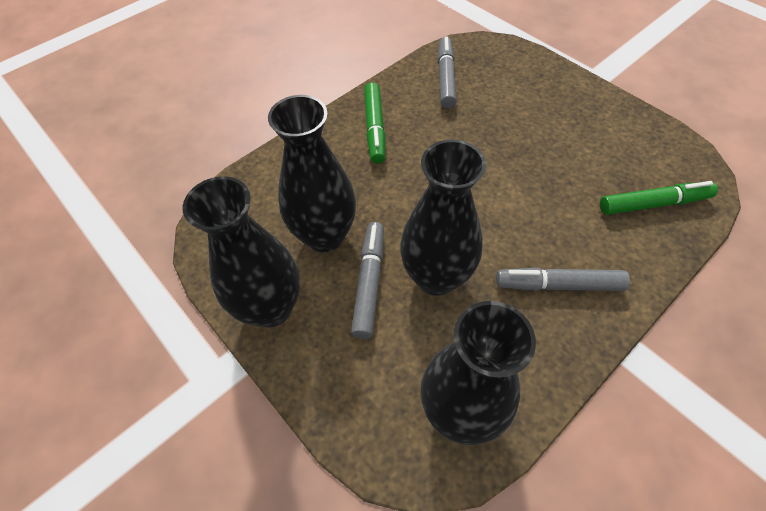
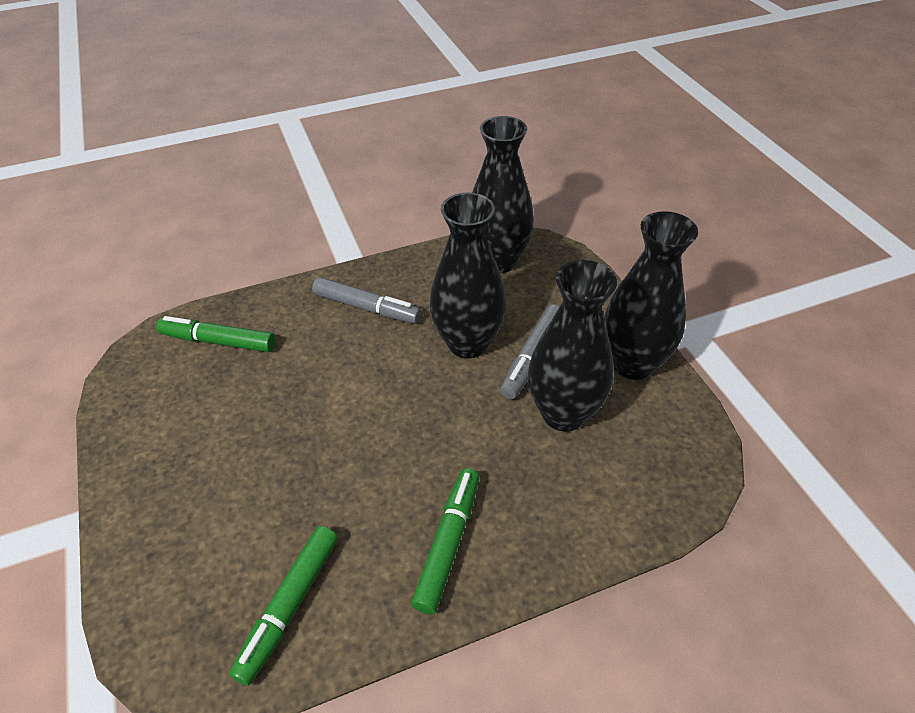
camera: 160 degrees left, 10 degrees down
grey marker [438,36,457,108] -> green marker [229,526,338,686]

